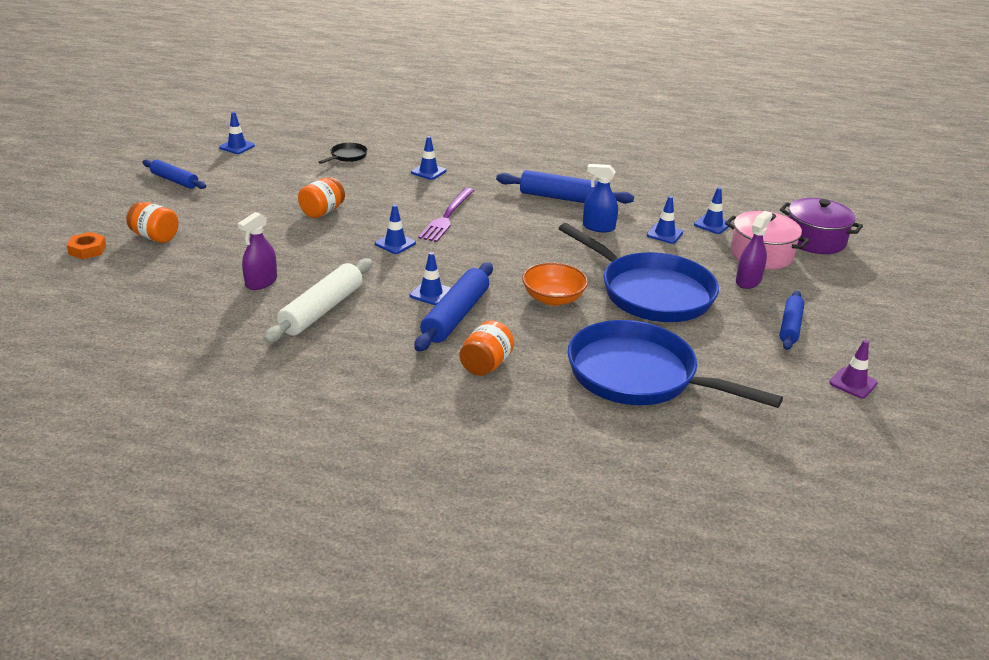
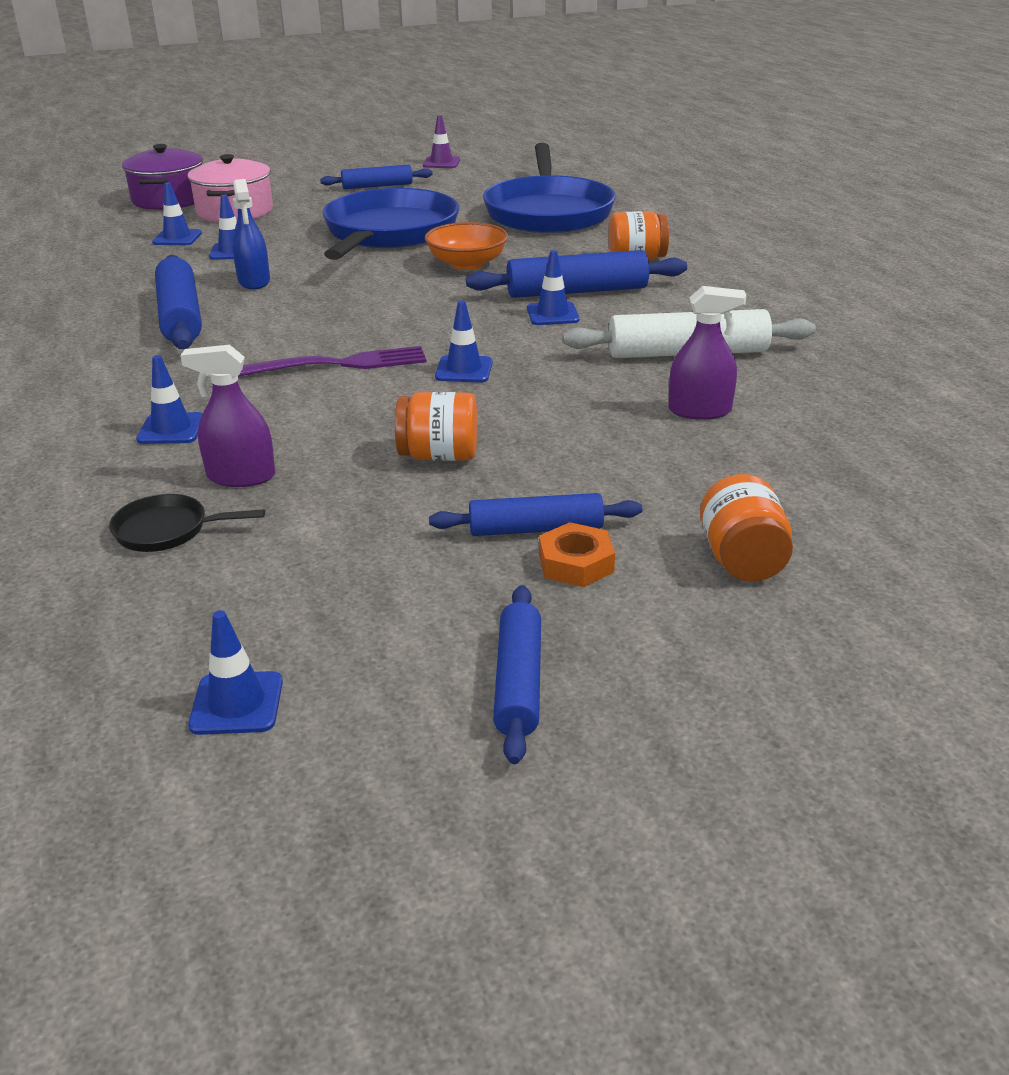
camera: 120 degrees left, 0 degrees up
orange nut [67,232,106,259] -> orange nut moved to [539,522,615,587]
purple spray bottle [736,211,772,289] -> purple spray bottle moved to [180,345,275,487]
none -> blue rolling pin [429,493,643,536]

